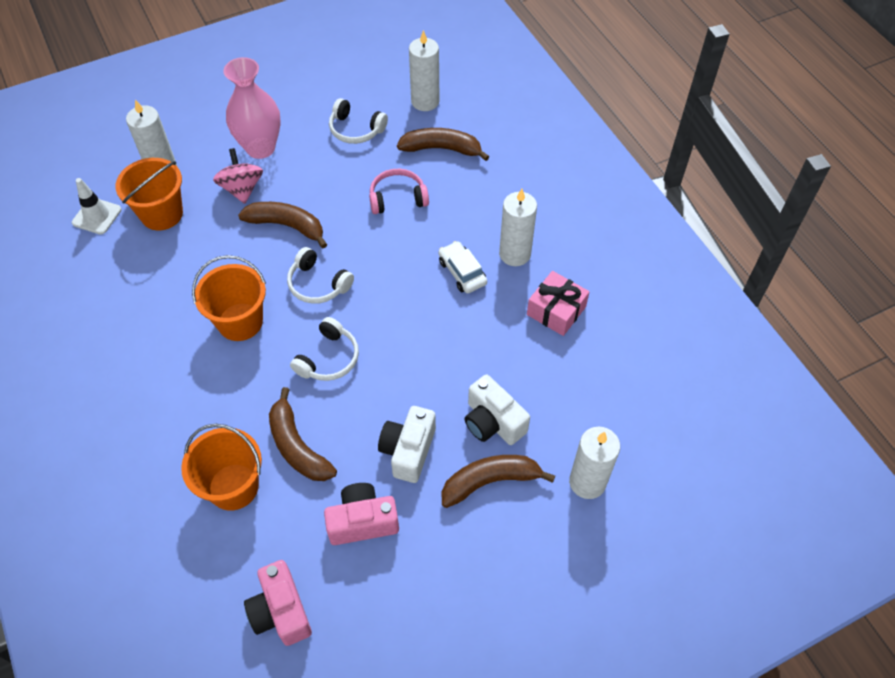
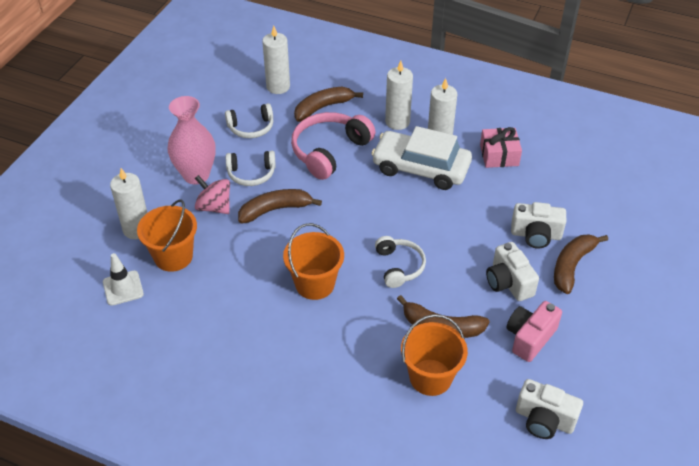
camera: 40 degrees left, 10 degrees down
pink camera [244,560,312,646] -> white camera [516,379,583,439]
white headphones [287,247,354,304] -> white headphones moved to [226,151,276,186]
pink headphones [369,169,429,214] -> pink headphones [291,112,375,180], size x1.63
white car [439,241,487,293] -> white car [371,126,472,190], size x1.99
white candle [569,427,620,499] -> white candle moved to [385,61,413,130]

